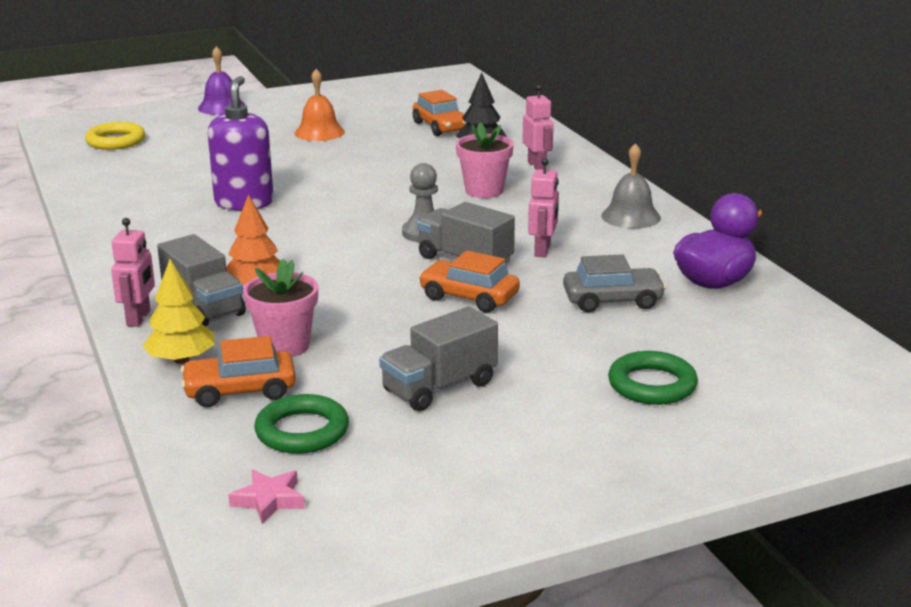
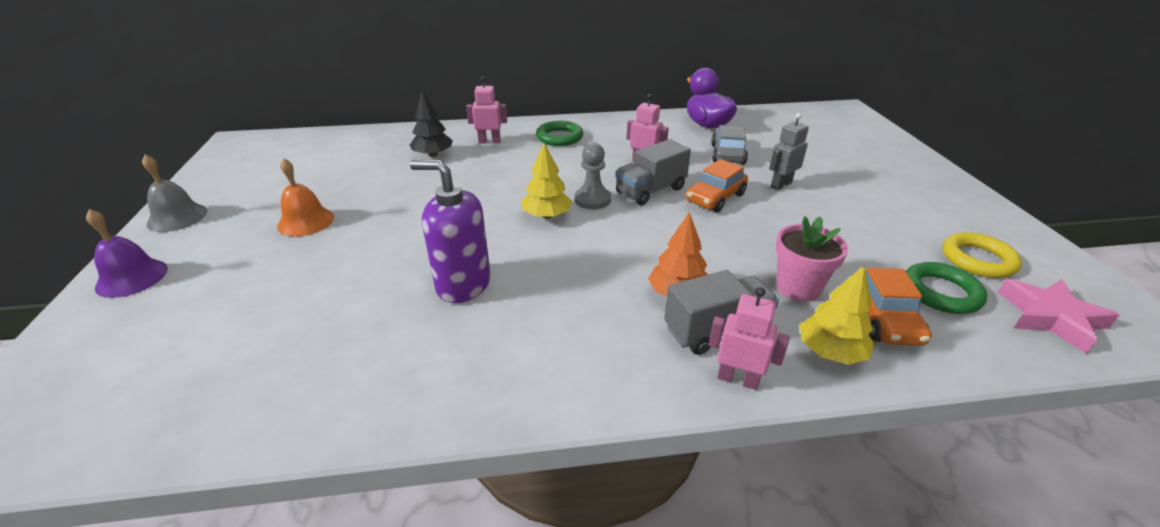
camera: 75 degrees left, 10 degrees up
yellow ring [85,122,145,150] -> yellow ring moved to [942,232,1022,278]
pink star [228,469,305,524] -> pink star [998,279,1119,354], size x1.65
grey truck [379,306,498,411] -> none
orange car [413,90,467,136] -> none
pink flower pot [456,122,514,198] -> none
grey bell [601,143,661,229] -> grey bell moved to [142,155,207,232]
green ring [608,351,698,405] -> green ring moved to [536,121,583,146]
none -> yellow tree [522,143,572,219]
none -> grey robot [769,113,809,190]

